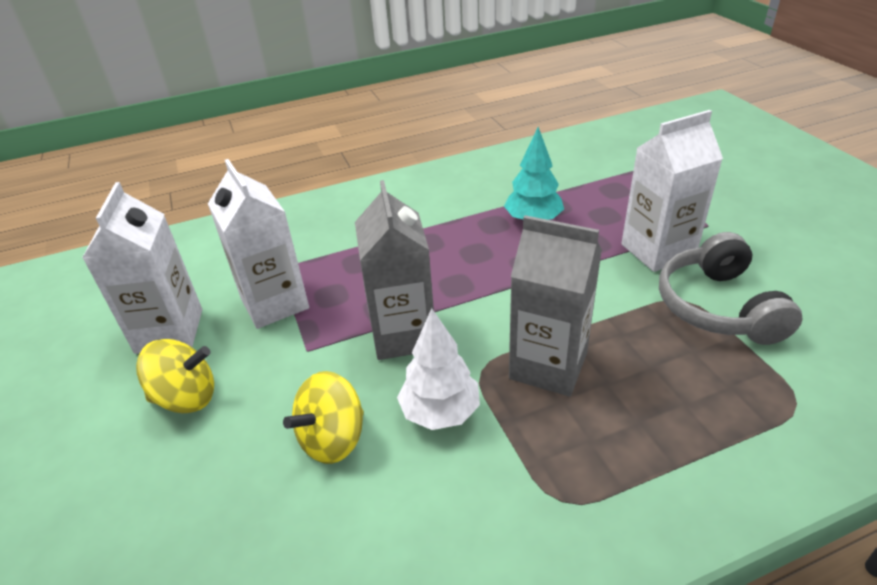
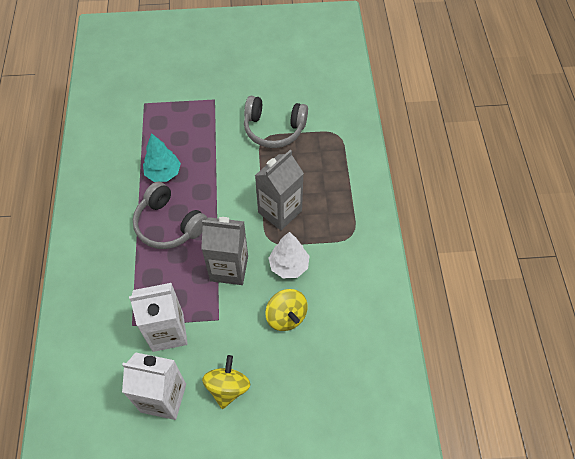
camera: 75 degrees left, 20 degrees up
white carton [621,110,723,272] -> none
none -> grey headphones [133,182,207,249]

